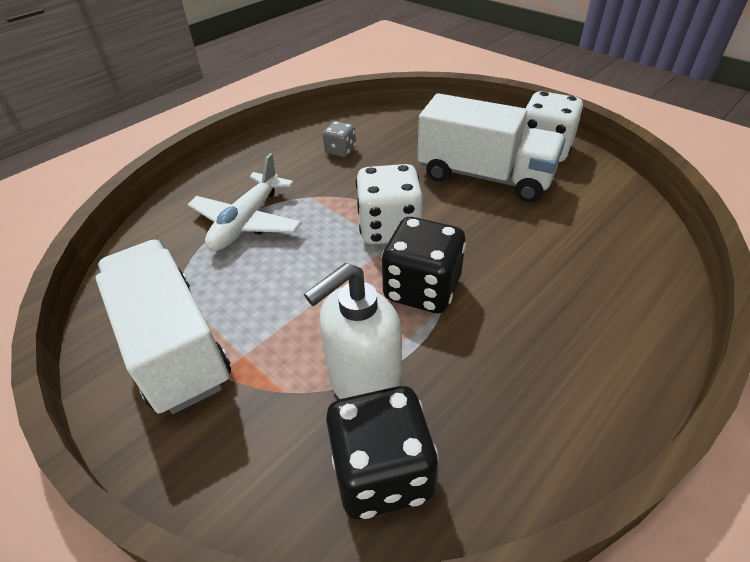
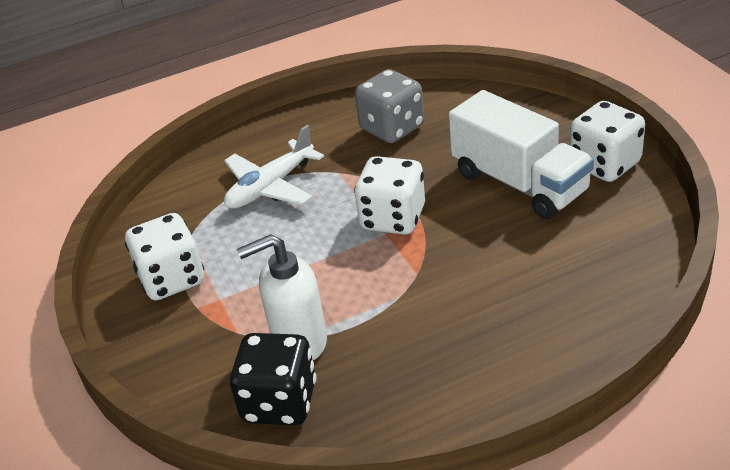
camera: 25 degrees right, 5 degrees down
white truck [96,239,231,414] -> white dice [125,213,204,300]
grey dice [323,121,356,157] -> grey dice [355,69,424,143], size x1.90
black dice [381,217,466,313] -> none

